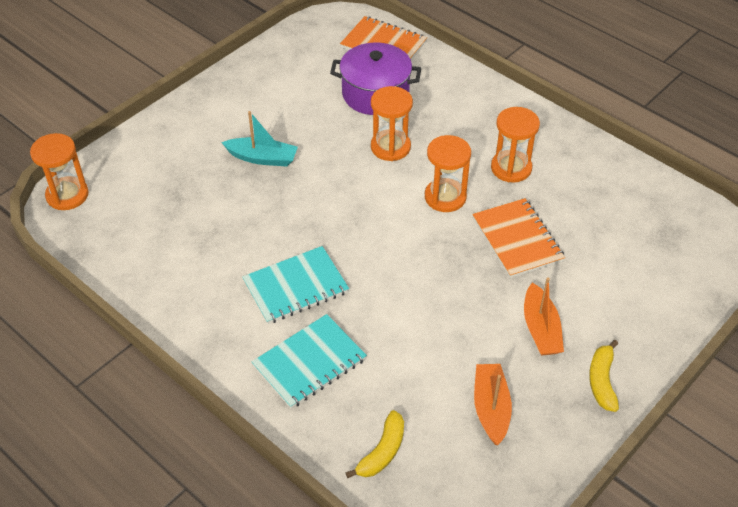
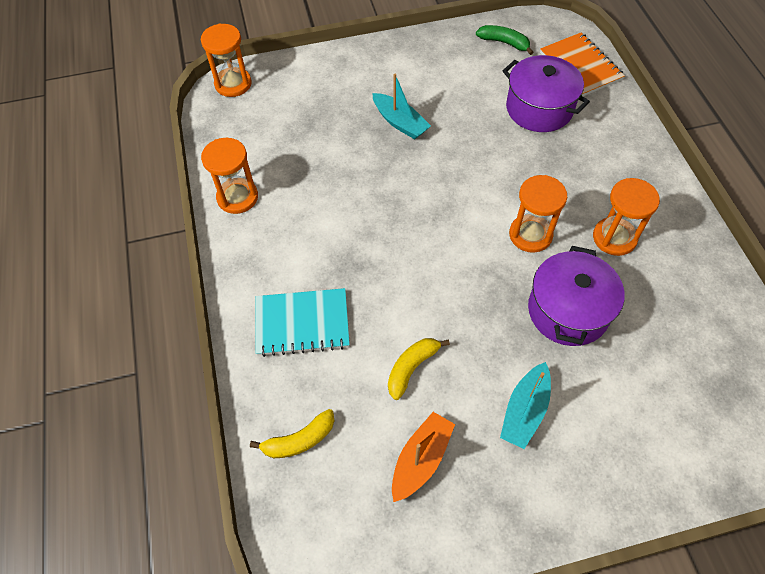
camera: 35 degrees right, 10 degrees up
turquoise notebook [242,246,349,324] -> none
orange hourglass [371,86,413,161] -> orange hourglass moved to [201,138,258,214]
orange notebook [472,198,565,278] -> purple pot [528,246,625,346]
orange boat [524,277,564,356] -> turquoise boat [500,362,551,449]
yellow banana [589,340,619,412] -> yellow banana moved to [388,338,450,400]
none -> green banana [476,25,534,55]

